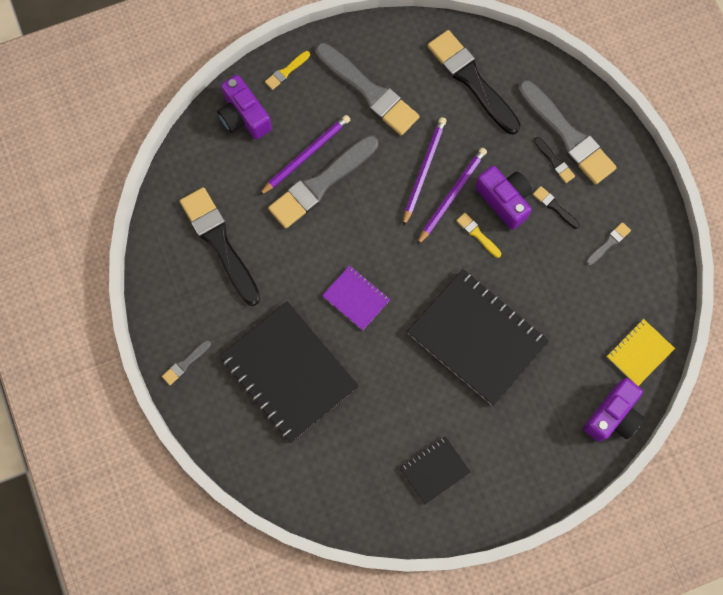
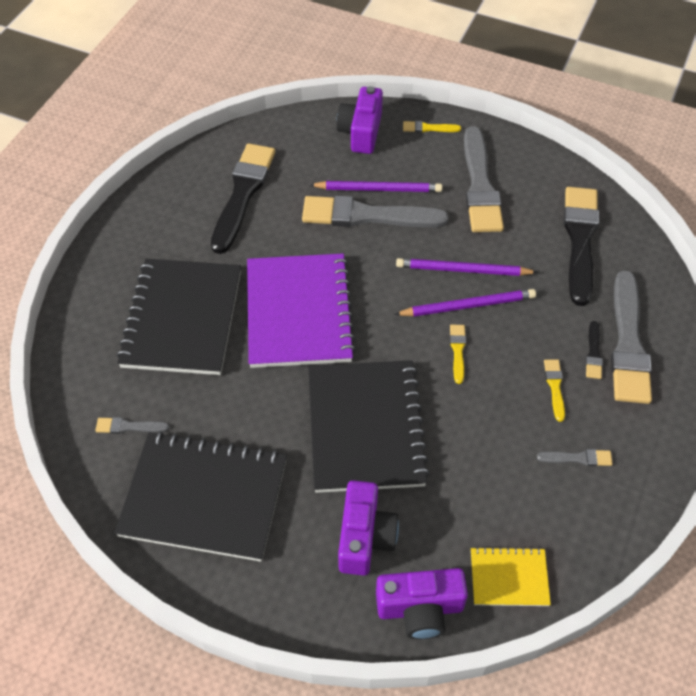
camera: 45 degrees right, 20 degrees down
grey brush [162,340,211,385] -> grey brush moved to [95,417,170,434]
purple notebook [322,265,390,330] -> purple notebook [247,254,356,368], size x2.05
black notebook [400,436,470,504] -> black notebook [114,431,287,562], size x2.05
purple pencil [403,117,447,226] -> purple pencil turned 150 degrees counterclockwise [396,258,538,276]
purple camera [475,166,532,230] -> purple camera moved to [338,480,399,576]
black brush [533,186,580,229] -> yellow brush [544,359,565,422]

